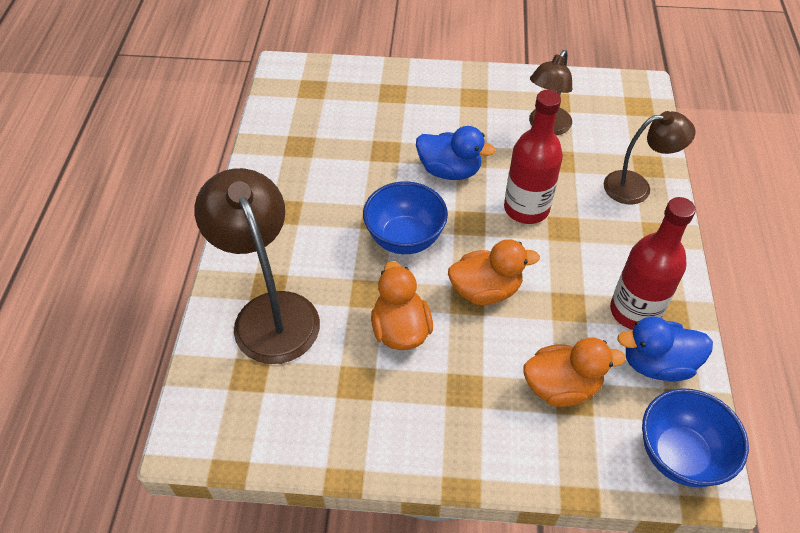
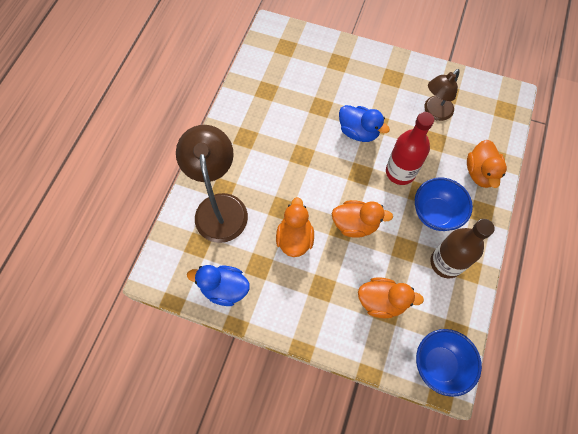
camera: 15 degrees right, 15 degrees up
blue bowl [363,181,448,254] -> blue bowl moved to [415,177,473,231]
brown lamp [604,111,695,204] -> orange duck [467,140,507,188]
red bottle [610,197,696,330] -> brown bottle [430,219,495,279]
blue duck [617,316,713,381] -> blue duck moved to [187,265,250,306]

